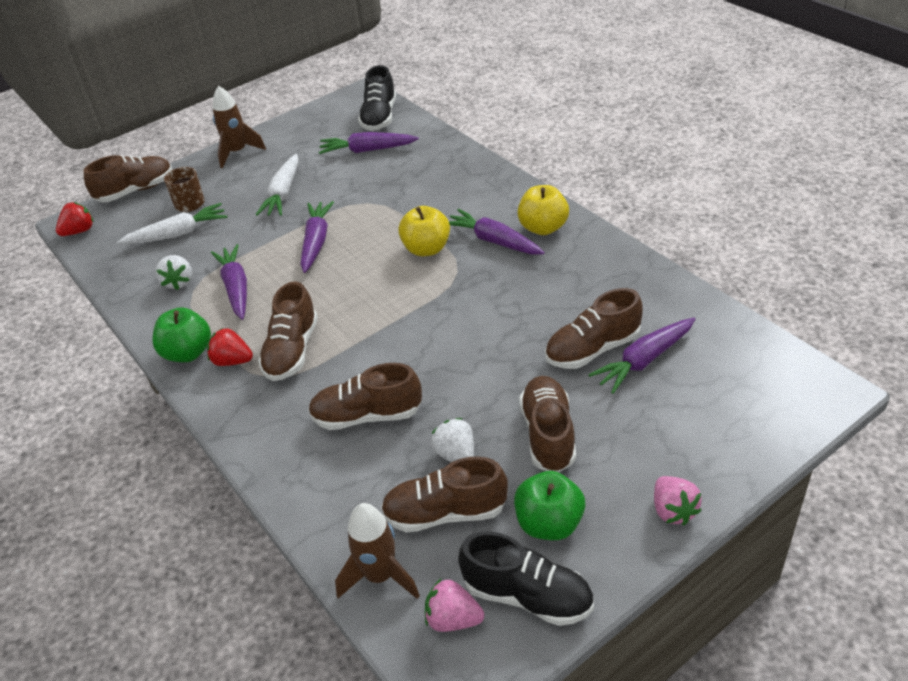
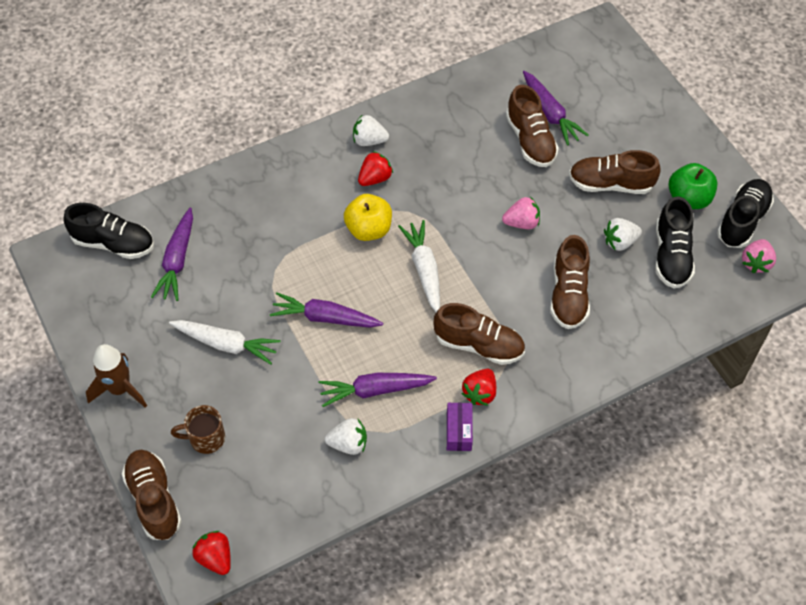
camera: 85 degrees left, 15 degrees up
white carrot [117,203,227,244] -> white carrot moved to [398,220,440,312]
green apple [152,307,211,362] -> purple box [447,403,473,451]
brown rocket [335,503,420,599] -> none
brown shoe [381,456,508,532] -> black shoe [655,196,695,289]
purple carrot [449,209,545,254] -> red strawberry [358,151,393,186]
yellow apple [517,185,569,235] -> white strawberry [353,115,389,146]
pink strawberry [654,476,702,525] -> pink strawberry moved to [502,197,540,229]

